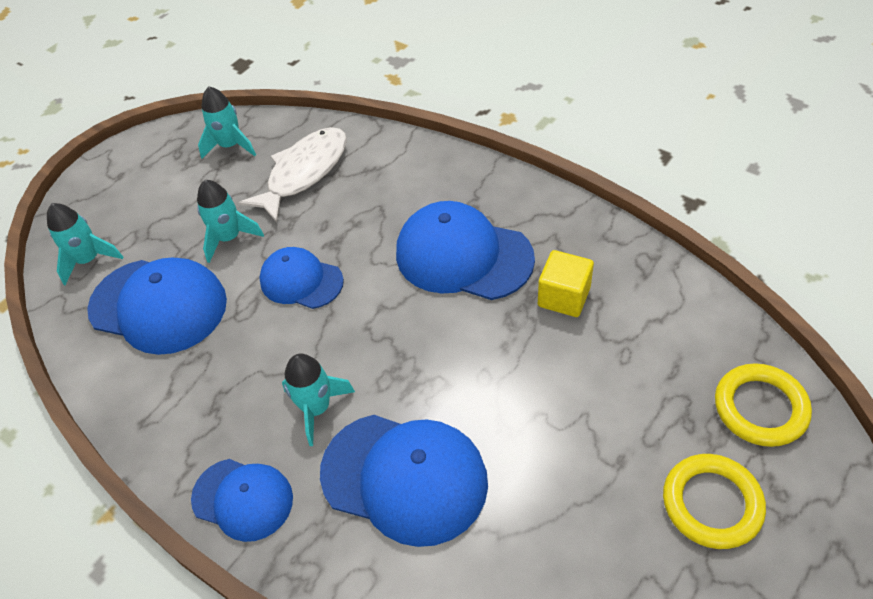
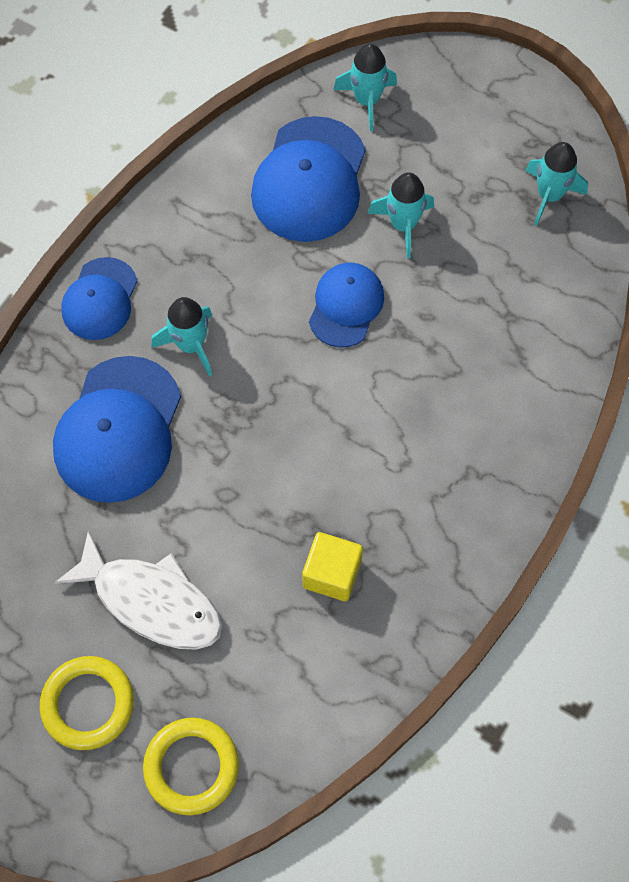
camera: 80 degrees right, 15 degrees up
white fish [238,127,347,222] -> white fish moved to [54,531,222,650]
blue cap [396,201,535,300] -> none

